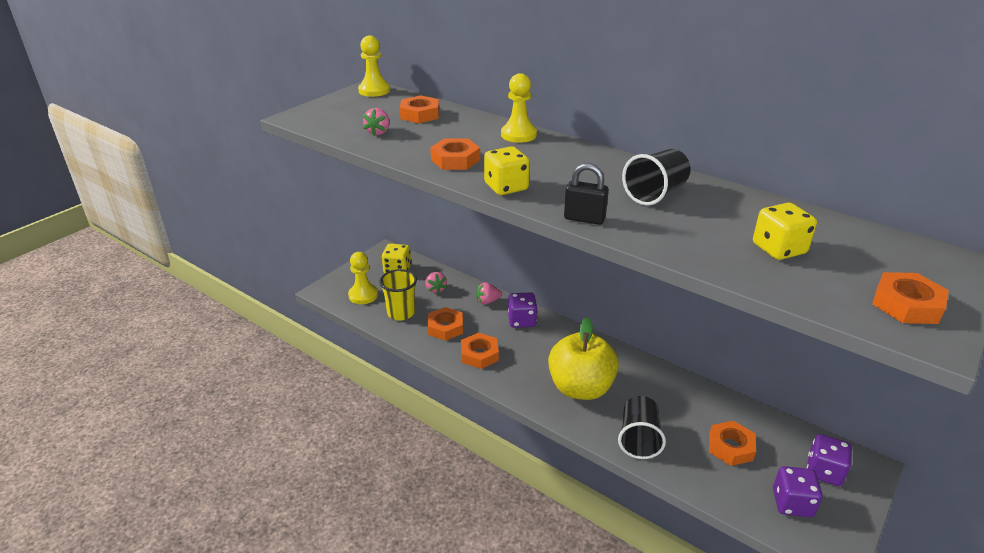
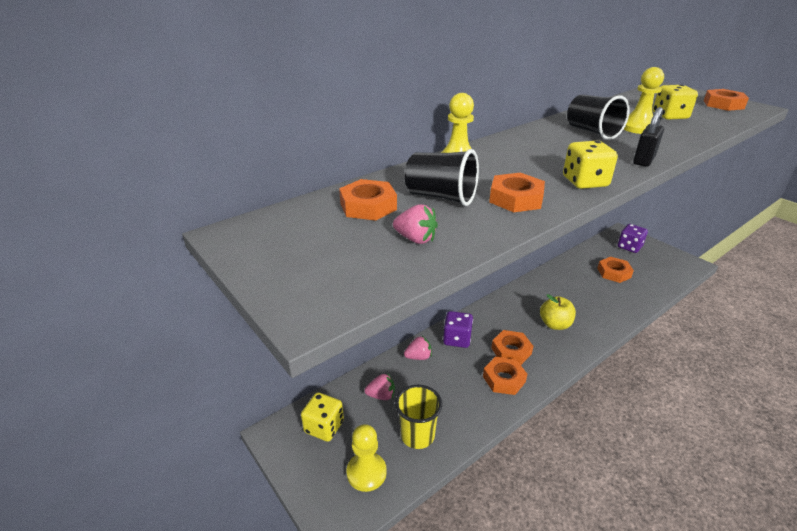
camera: 75 degrees left, 0 degrees up
yellow pawn [358,36,390,97] -> yellow pawn moved to [624,67,664,134]
orange nut [428,307,463,341] -> orange nut moved to [491,330,533,365]
pink strawberry [476,282,502,305] -> pink strawberry turned 105 degrees counterclockwise [404,336,432,360]
yellow apple [548,317,619,400] -> yellow apple [540,294,576,330], size x0.59
black cup [618,396,666,459] -> black cup moved to [405,149,479,206]
purple dice [773,466,823,517] -> none

